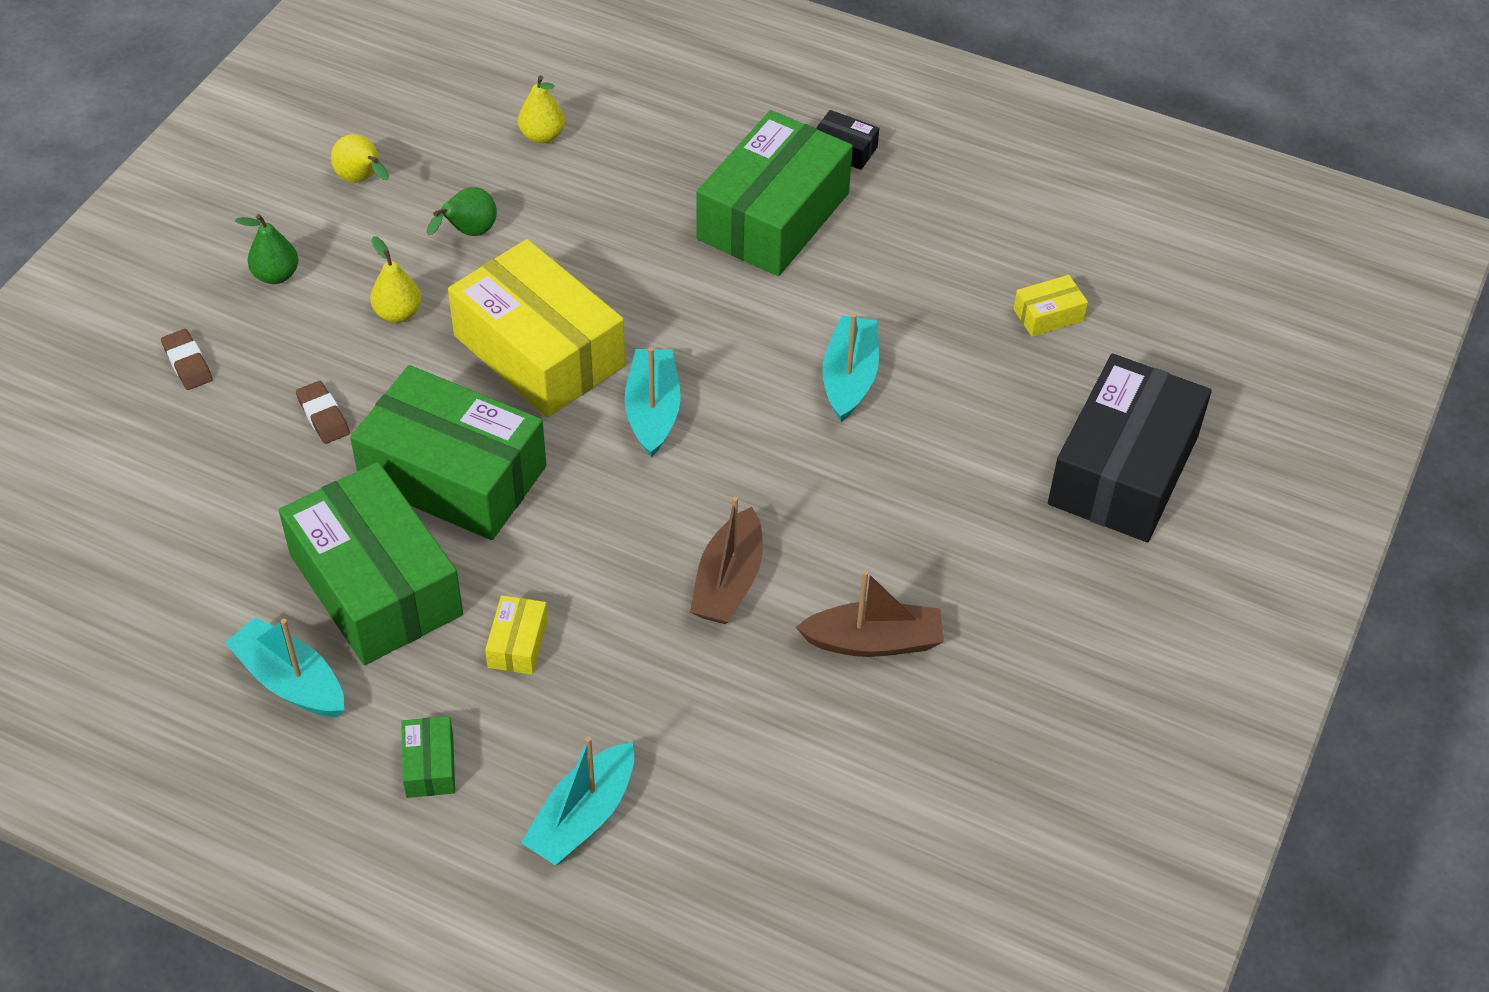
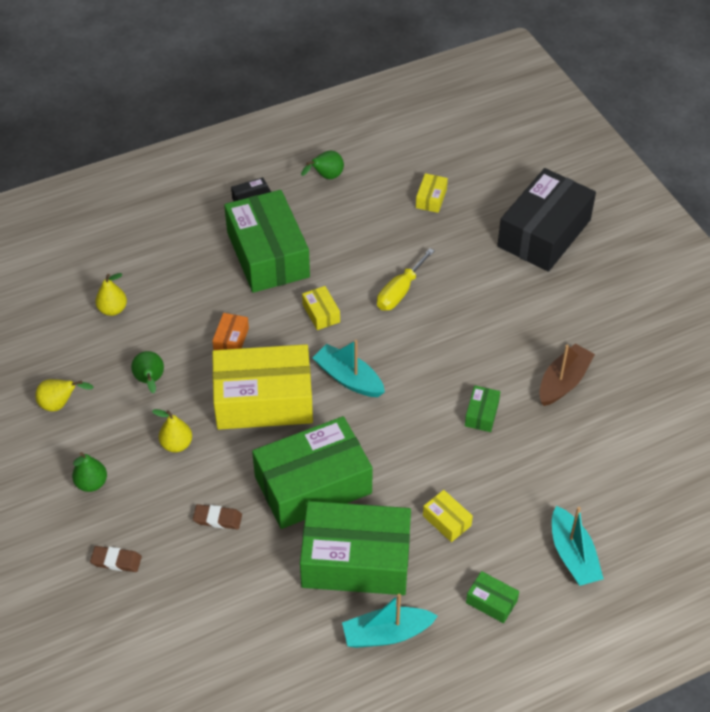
camera: 50 degrees left, 0 degrees up
brown boat [690,497,763,624] -> green box [465,385,500,432]
turquoise boat [822,313,879,422] -> yellow screwdriver [377,248,435,311]
black box [1048,354,1212,542] -> black box turned 60 degrees clockwise [497,168,596,272]
none -> orange box [212,313,249,350]
none -> green pear [301,151,344,179]
none -> yellow box [302,286,340,330]

